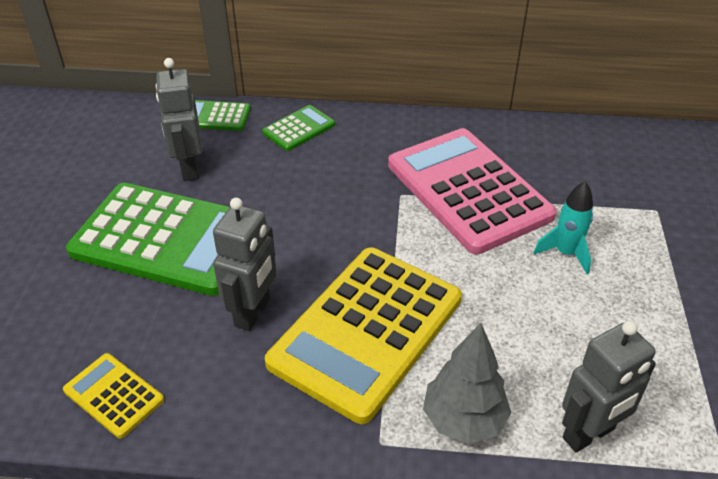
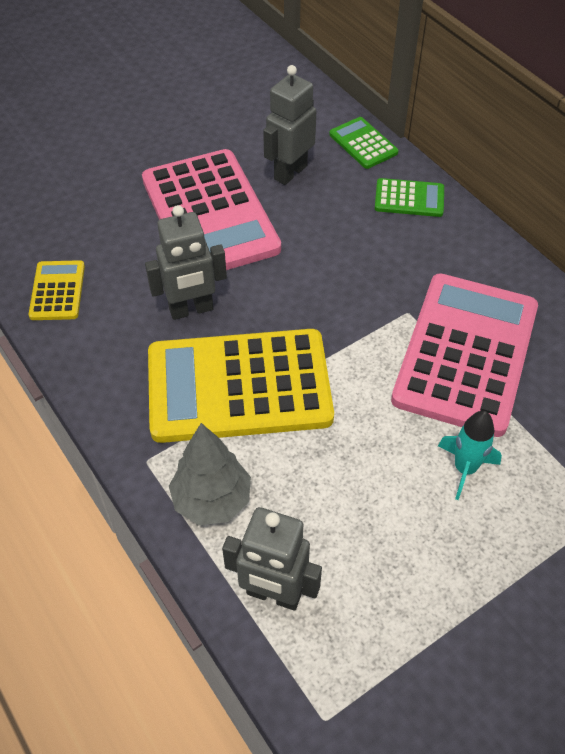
camera: 50 degrees right, 10 degrees up
green calculator [66,182,230,296] -> pink calculator [142,149,281,270]

